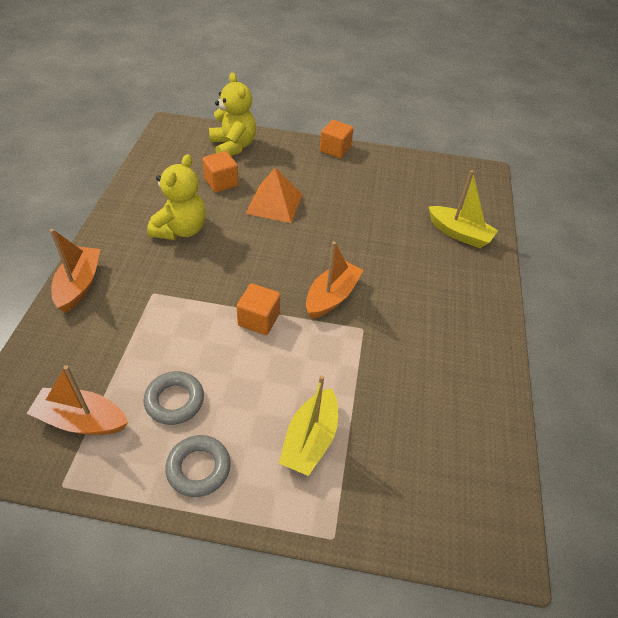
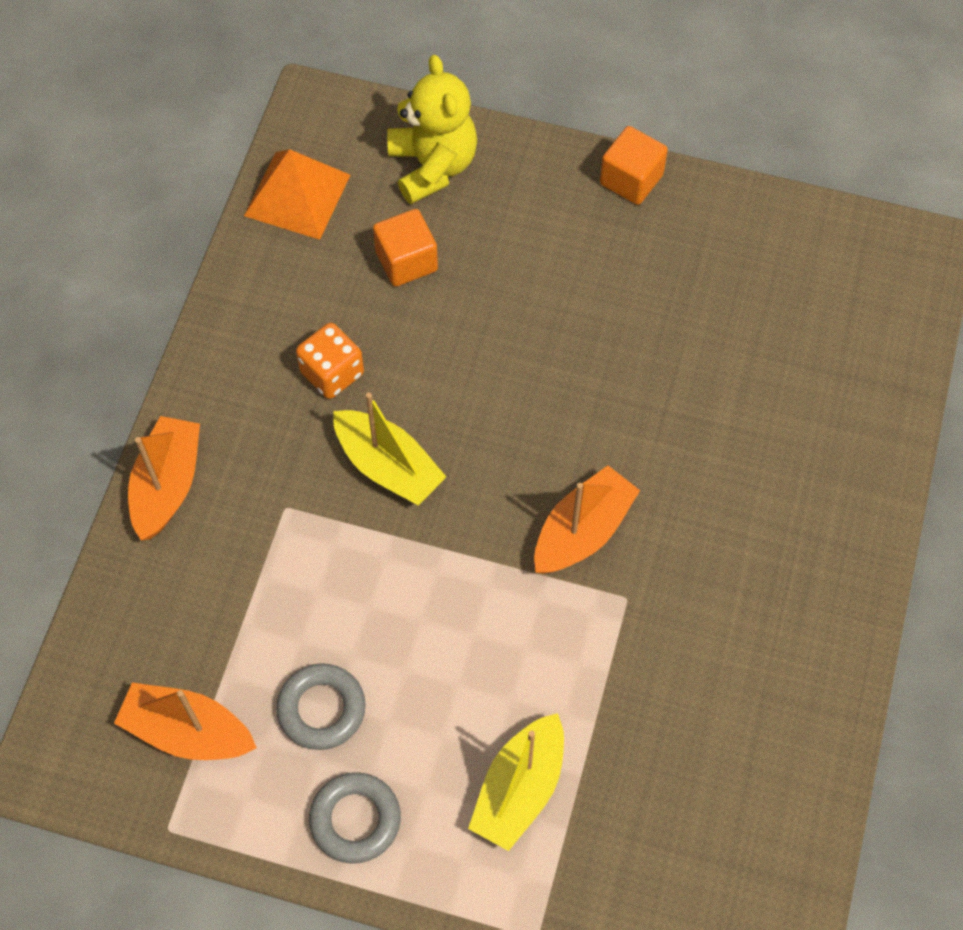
camera: 10 degrees right, 15 degrees up
yellow teddy bear [147,154,206,240] -> orange dice [296,323,364,399]
orange cube [237,283,280,335] -> none
orange pyramid [246,168,303,223] -> orange pyramid moved to [244,149,350,240]
yellow boat [429,170,498,248] -> yellow boat moved to [333,392,446,506]

